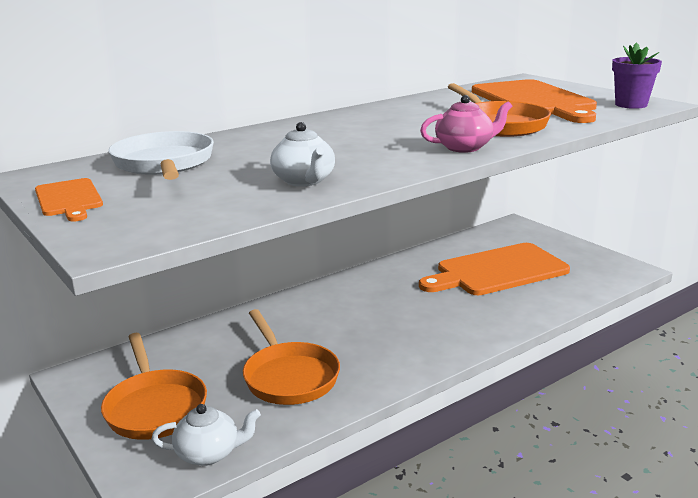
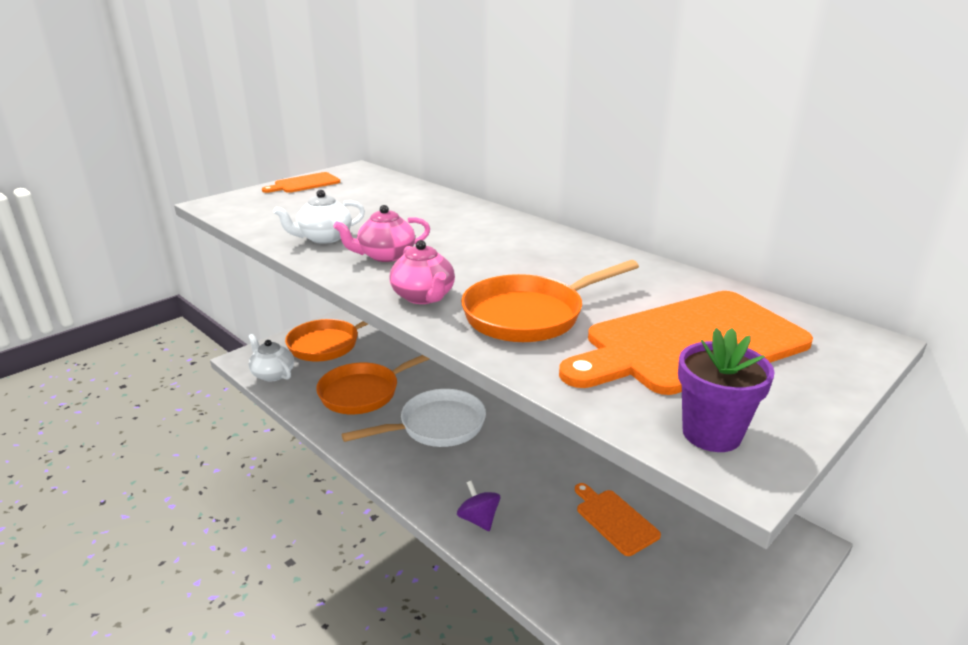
camera: 80 degrees right, 5 degrees up
white pan [108,131,214,180] -> white pan moved to [341,389,486,447]
white teapot [152,404,261,466] -> white teapot turned 150 degrees clockwise [248,334,294,381]
orange cutting board [419,243,570,295] -> orange cutting board [575,483,661,556], size x0.48
none -> pink teapot [333,205,430,262]
none -> purple spinning top [457,481,500,531]

